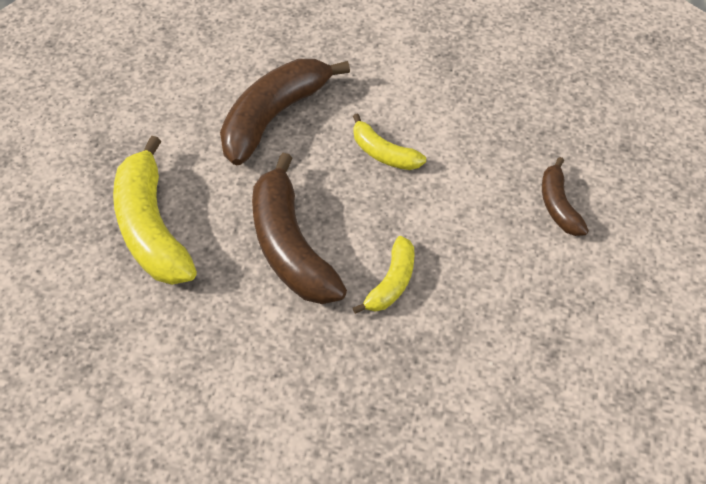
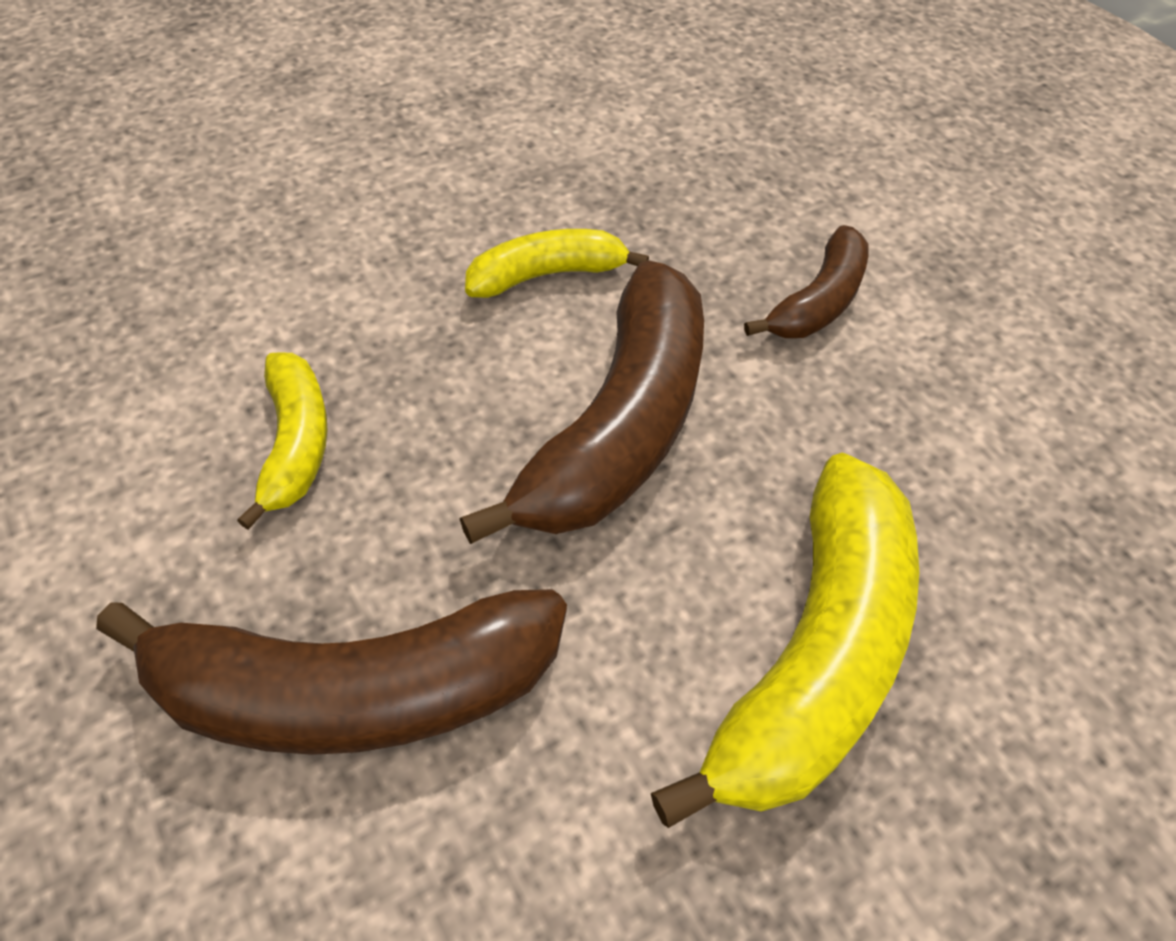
camera: 135 degrees left, 0 degrees up
brown banana [542,157,589,236] -> brown banana moved to [744,225,869,338]

